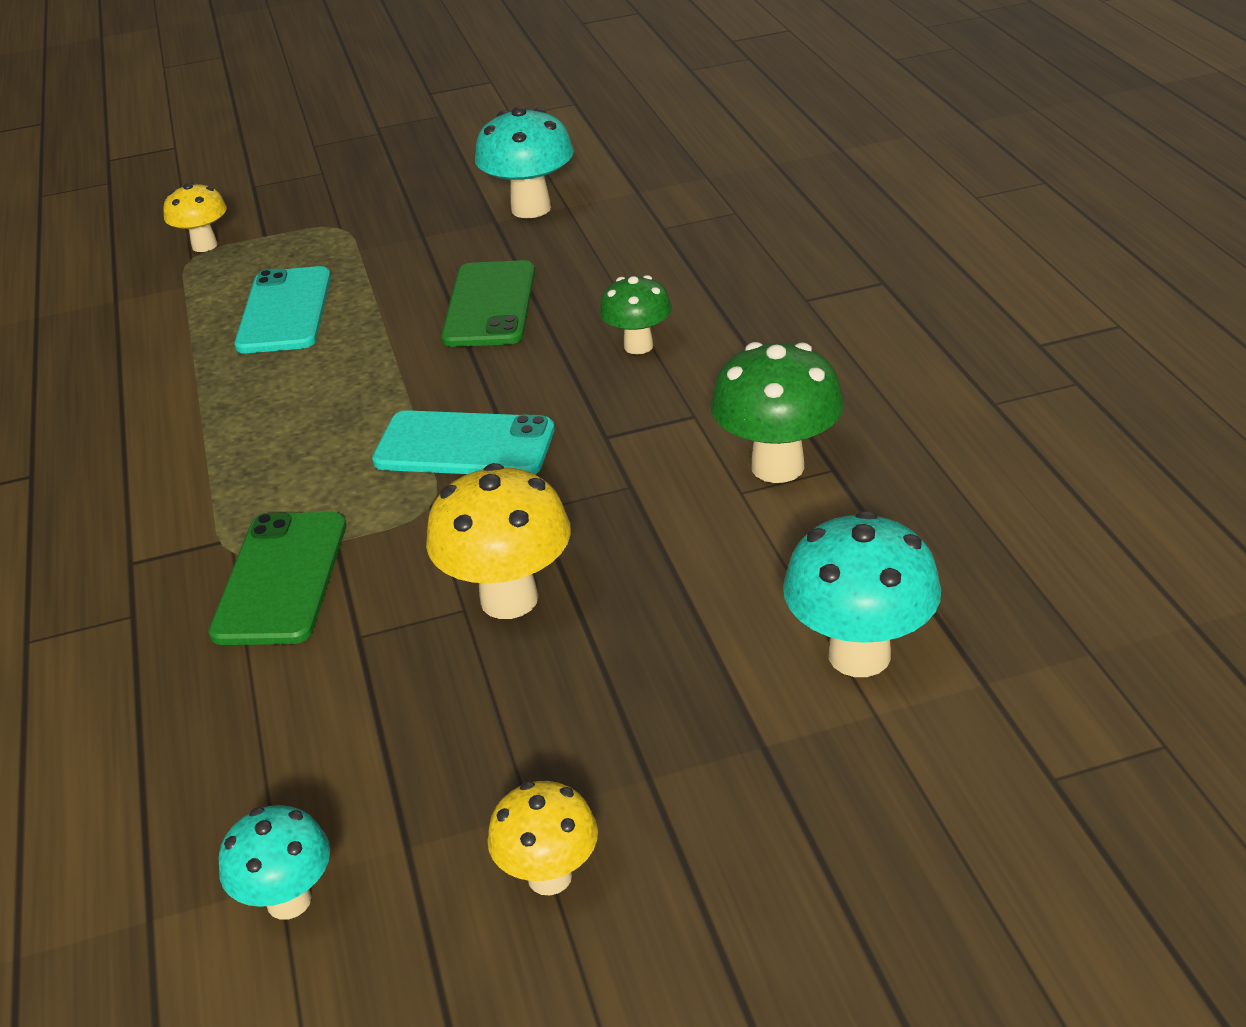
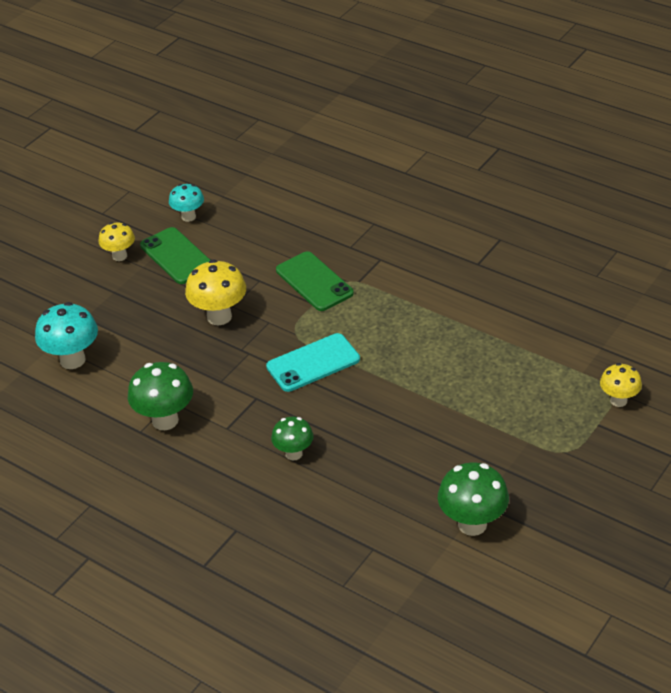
camera: 140 degrees right, 5 degrees up
turquoise phone [234,266,331,353] -> none
green phone [441,260,535,347] -> green phone moved to [140,227,210,284]
turquoise mushroom [475,106,574,218] -> green mushroom [438,462,509,536]

